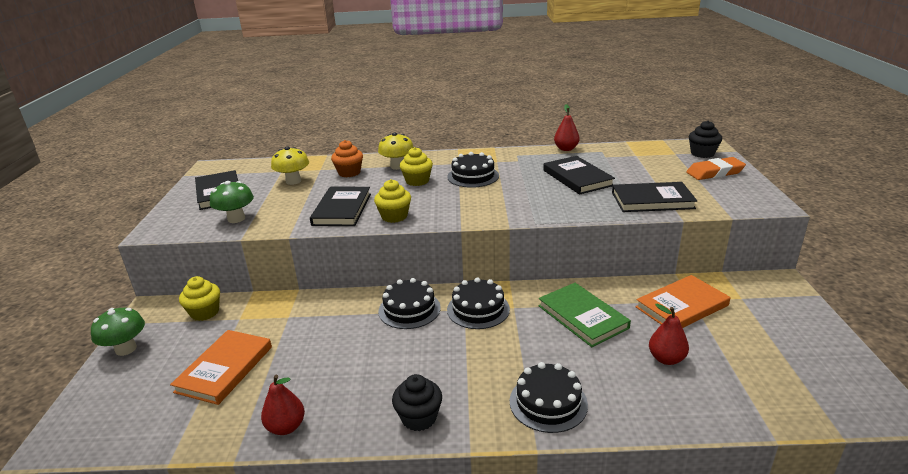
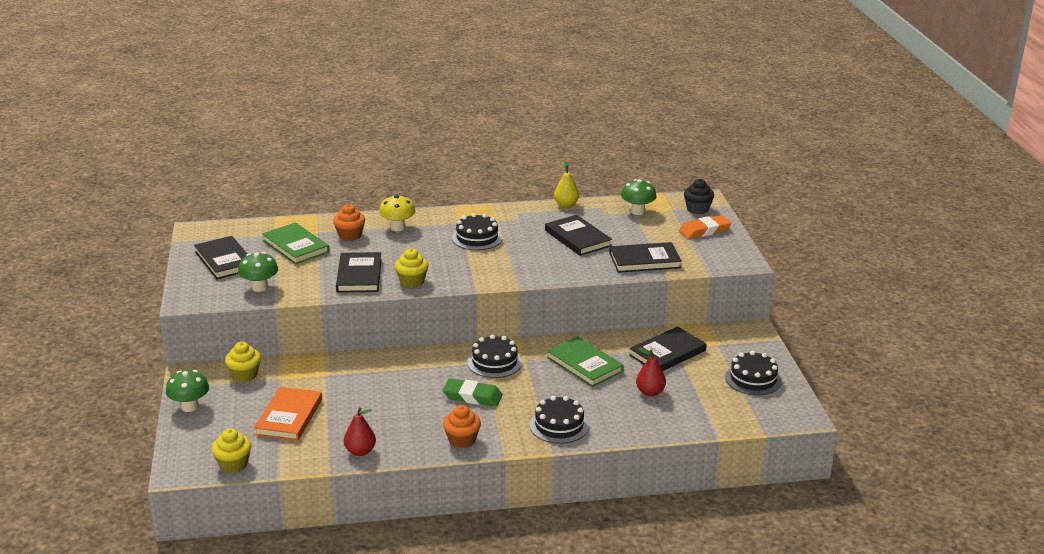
camera: 10 degrees left, 0 degrees up
yellow mushroom [271,146,309,185] -> green book [262,222,329,264]
black cake [378,278,441,329] -> black cake moved to [725,351,782,395]
black cupcake [392,374,442,431] -> orange cupcake [443,405,481,448]
yellow cupcake [400,147,433,186] -> yellow cupcake moved to [212,428,251,473]
red pear [554,104,579,151] -> yellow pear [554,161,579,207]
orange book [636,275,731,328] -> black book [629,326,707,371]
none -> green eraser [443,378,503,407]
none -> green mushroom [621,179,657,215]

